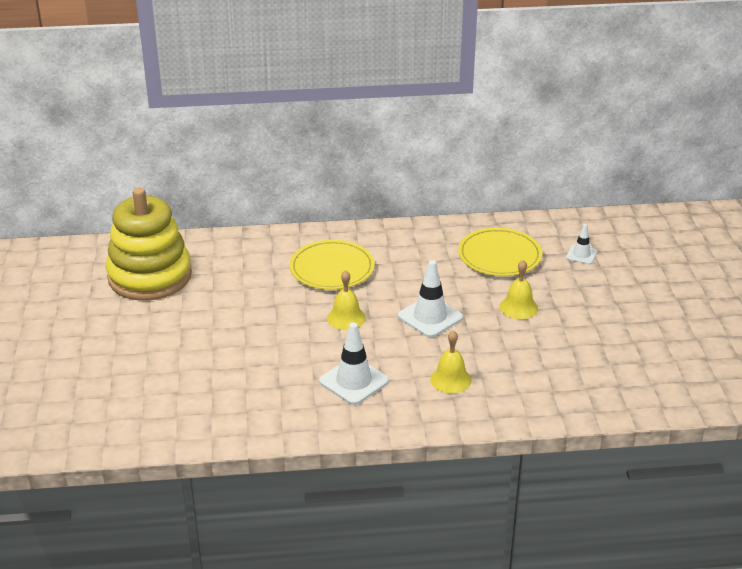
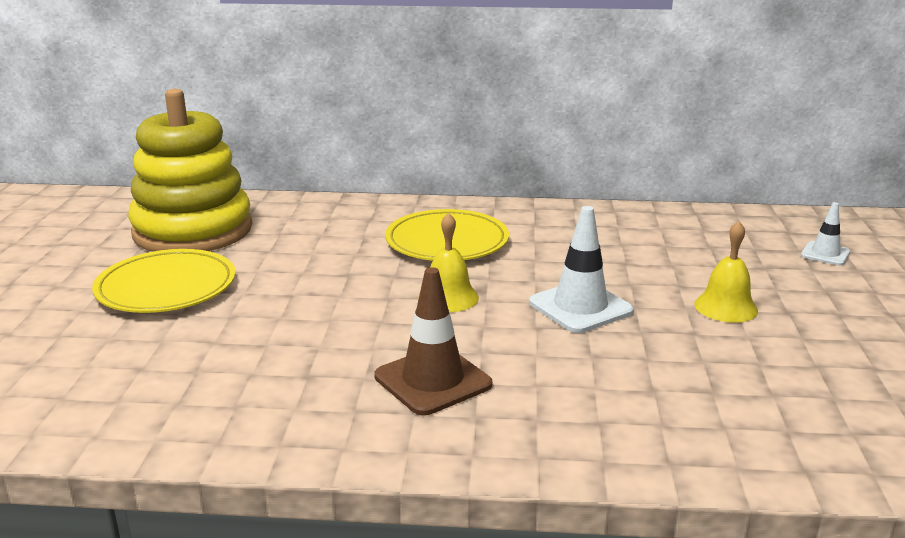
camera: 10 degrees right, 10 degrees down
white traffic cone [319,323,389,405] -> brown traffic cone [374,267,492,415]
yellow bell [430,330,471,393] -> none
yellow plate [458,228,542,276] -> yellow plate moved to [92,249,235,313]

